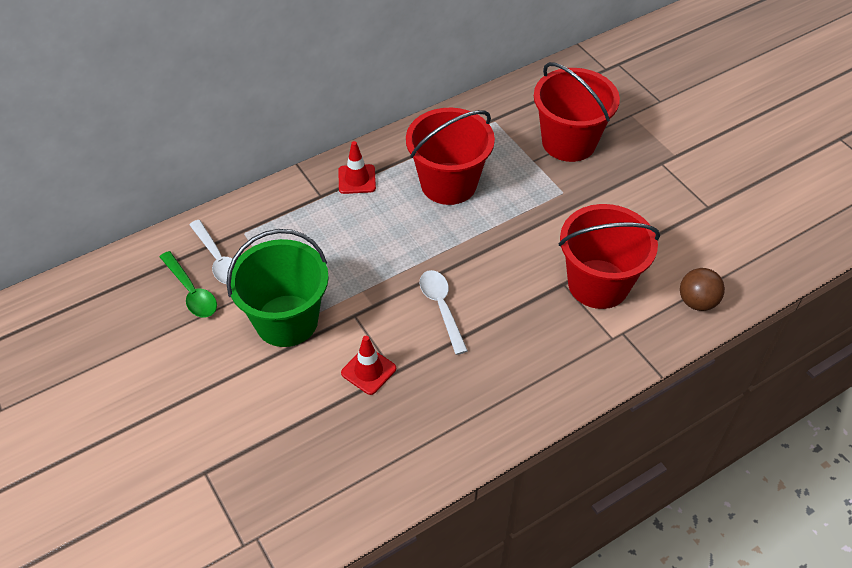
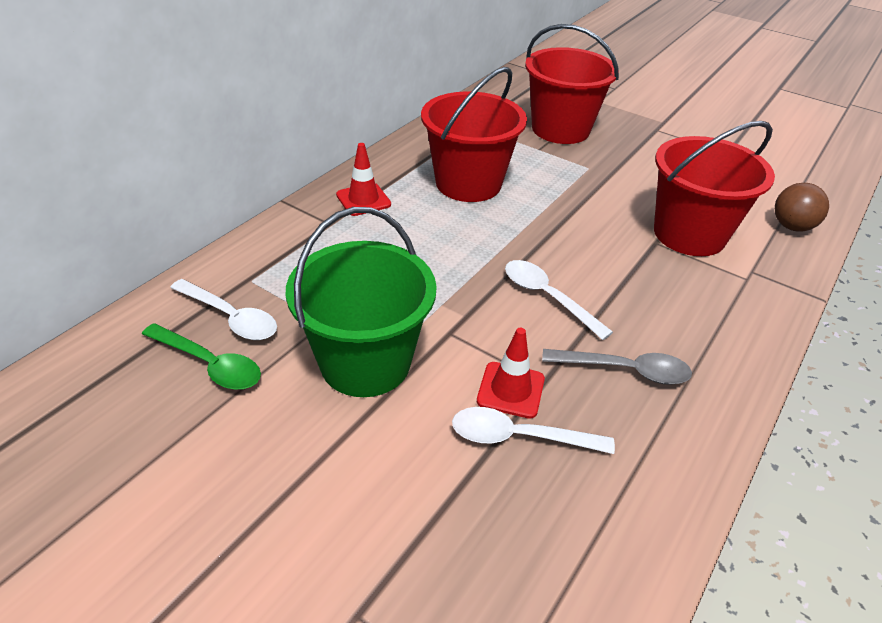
camera: 25 degrees left, 10 degrees down
none -> white spoon [452,407,615,454]
none -> grey spoon [542,349,692,385]

